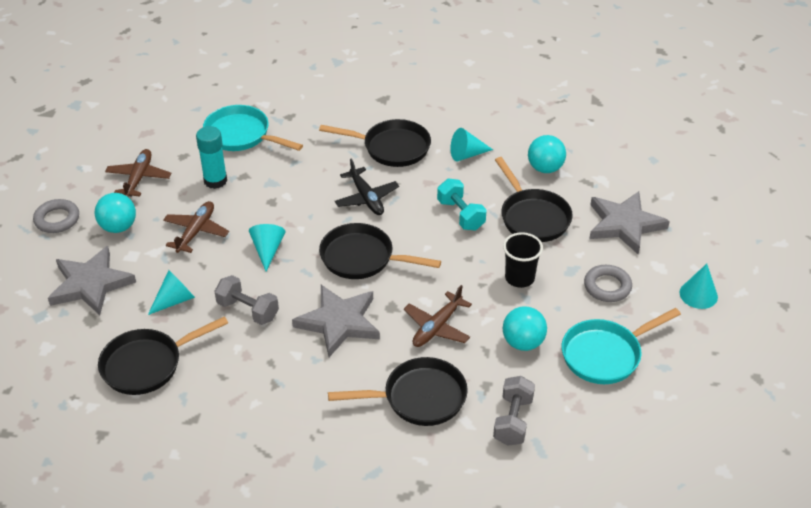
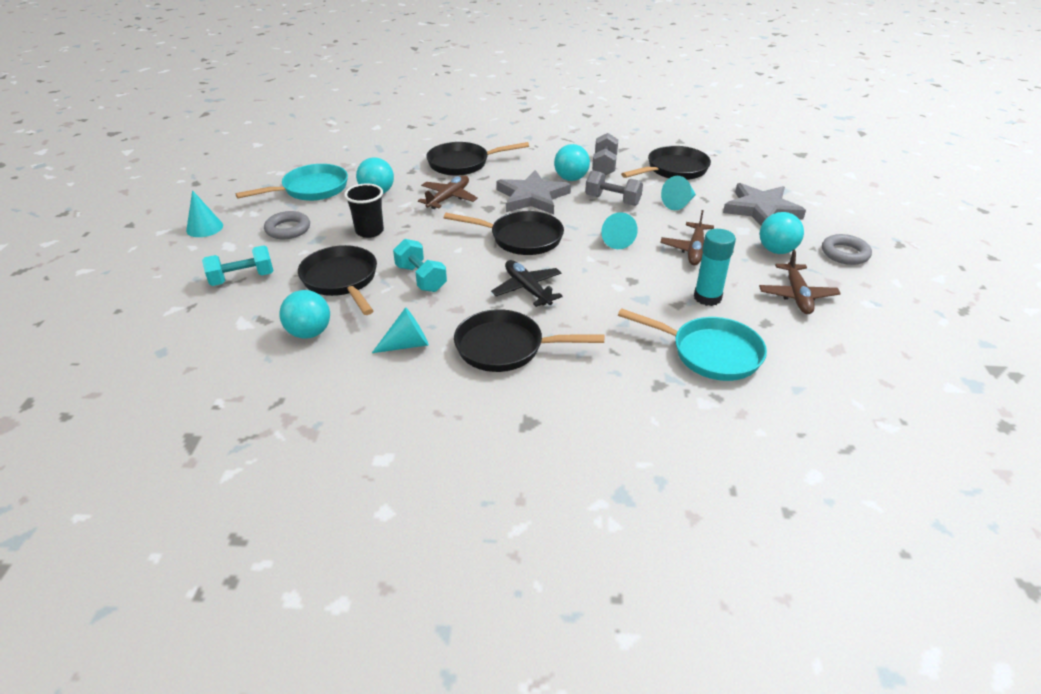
camera: 175 degrees right, 5 degrees down
grey dumbbell [493,376,535,446] -> grey dumbbell moved to [592,133,618,175]
grey star [589,191,670,254] -> turquoise dumbbell [202,245,273,286]
none -> turquoise ball [554,144,590,181]

